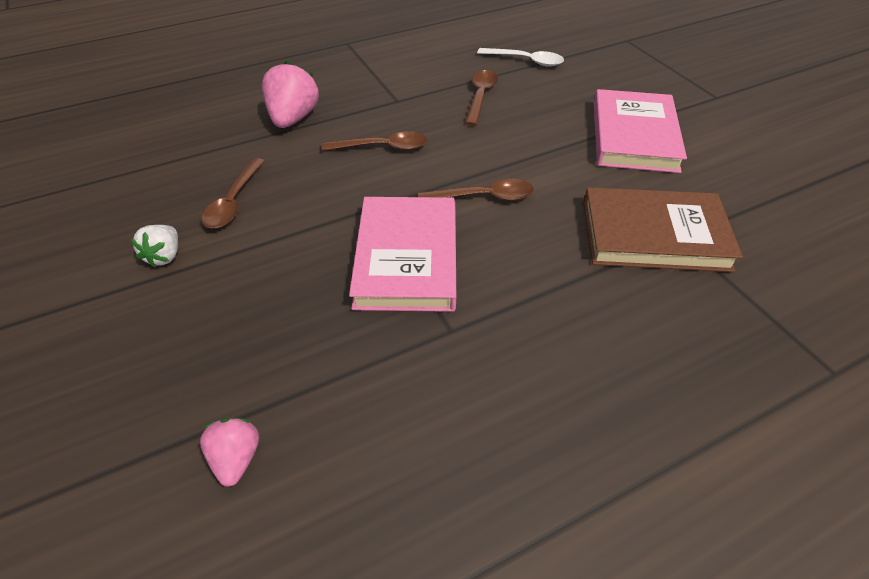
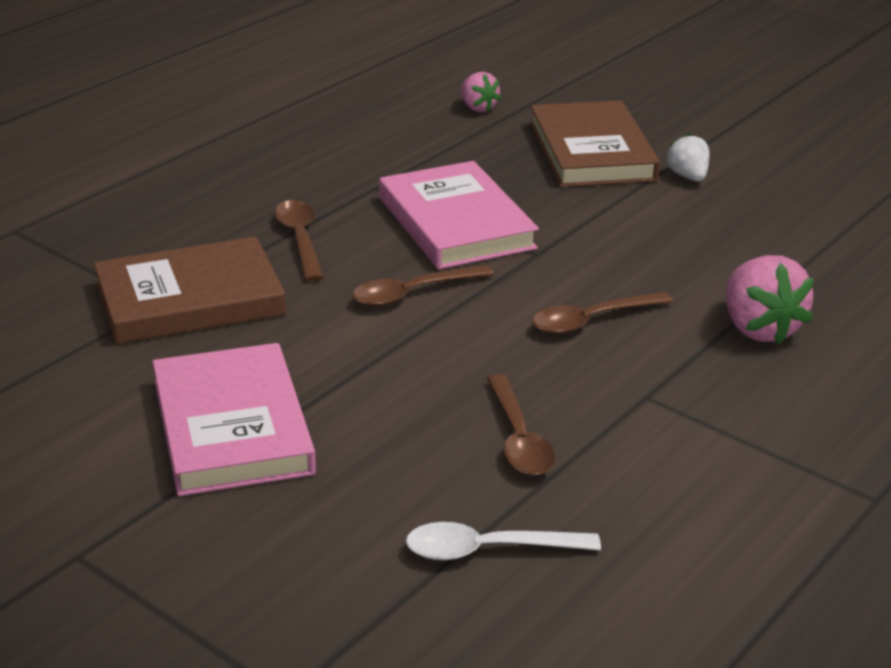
camera: 155 degrees right, 15 degrees down
brown spoon [201,158,265,229] -> brown spoon moved to [274,200,324,281]
none -> brown book [530,100,660,187]

